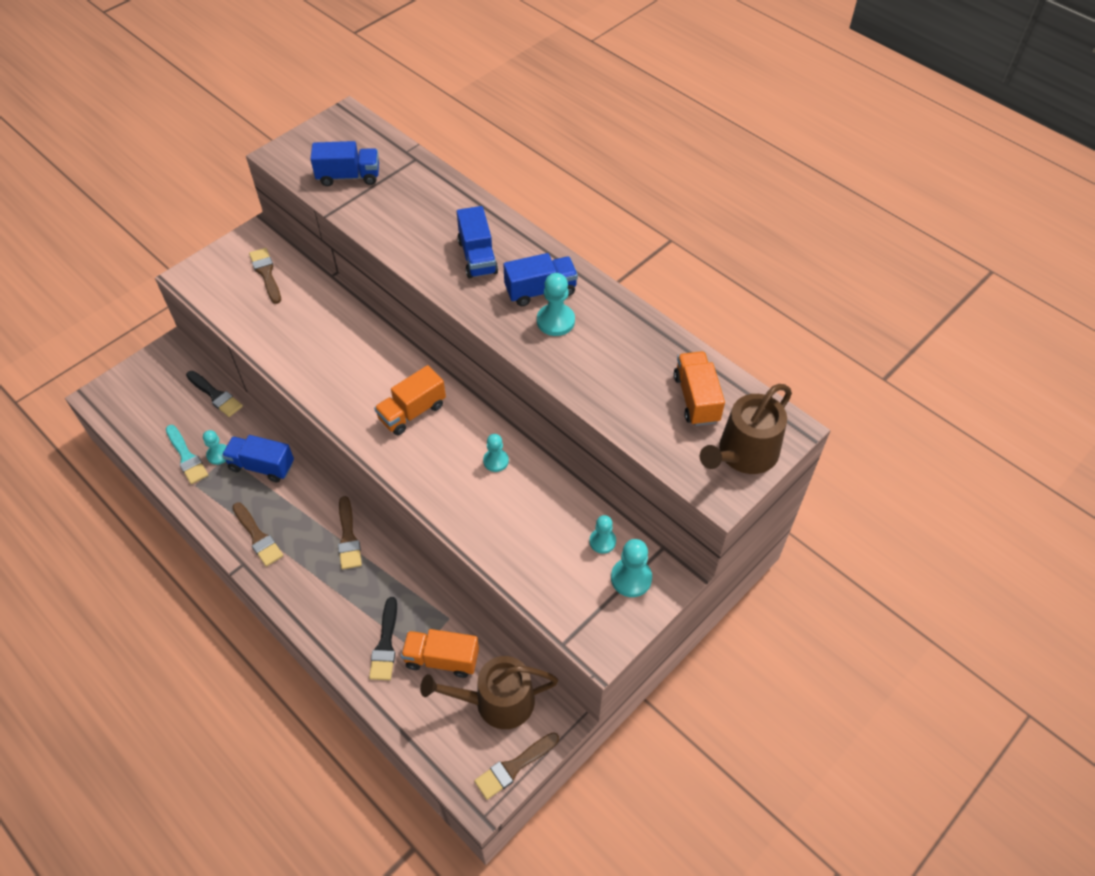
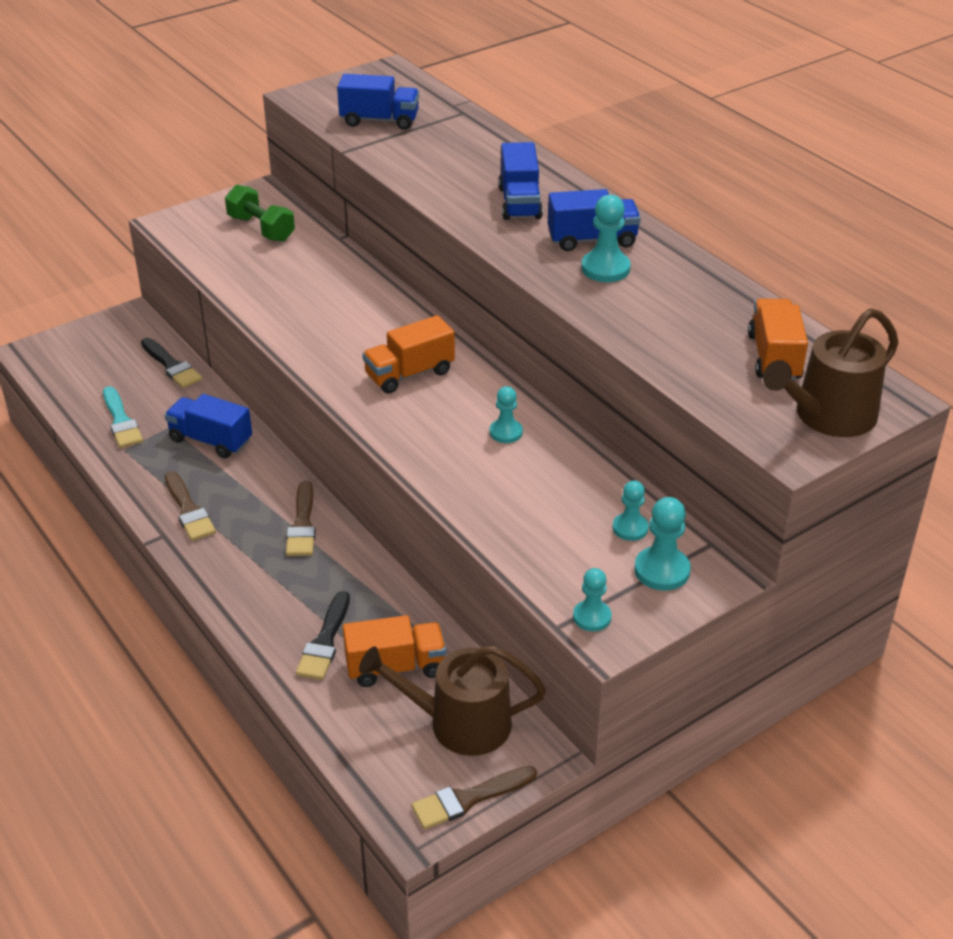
camera: 10 degrees right, 15 degrees down
turquoise pawn [203,430,227,465] -> turquoise pawn moved to [573,568,612,631]
brown brush [249,248,281,304] -> green dumbbell [225,185,295,242]
orange truck [401,629,479,678] -> orange truck turned 150 degrees clockwise [343,615,446,687]

